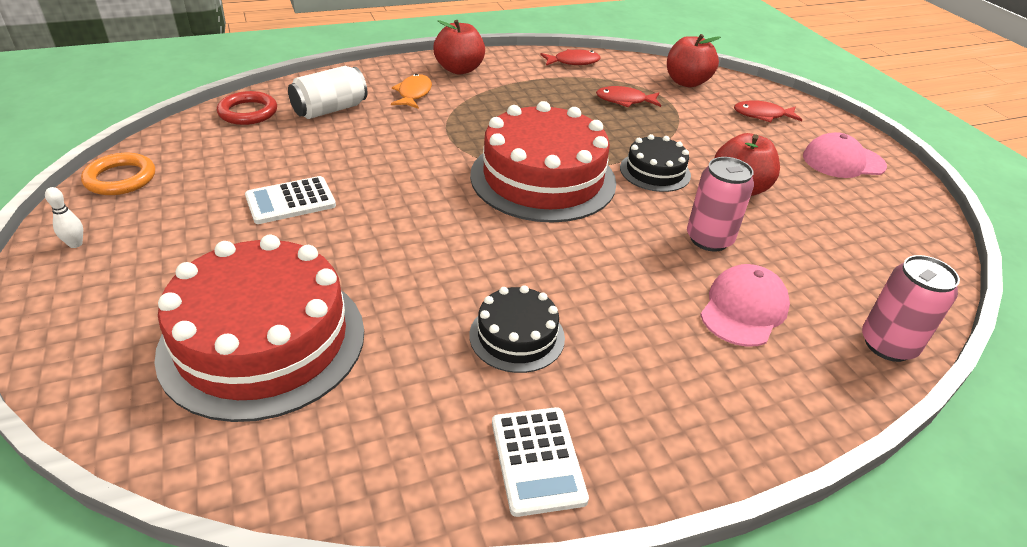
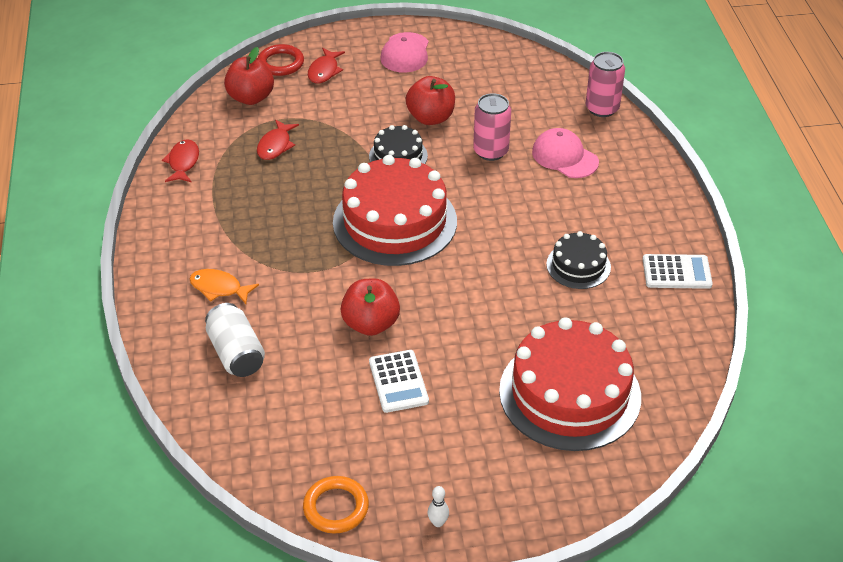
camera: 75 degrees left, 5 degrees up
red ring [217,91,277,125] -> red ring moved to [258,44,304,76]
red apple [433,20,485,74] -> red apple moved to [340,278,400,336]

